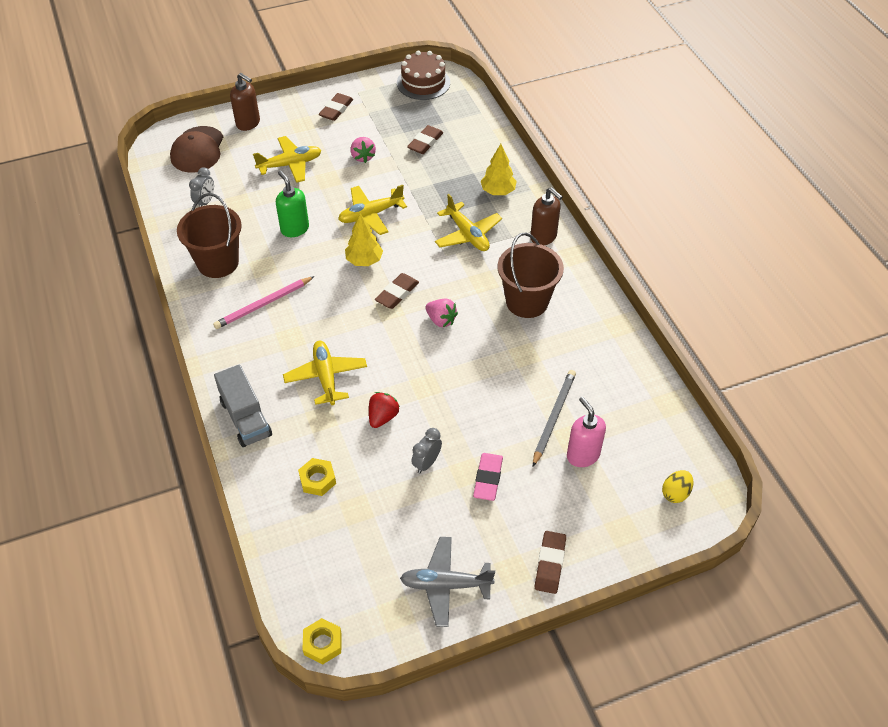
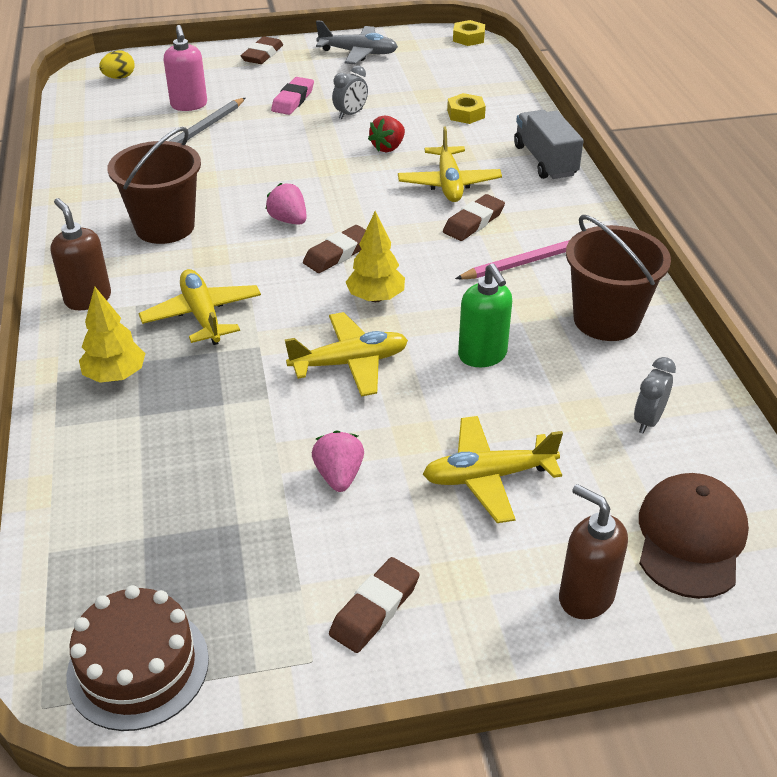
camera: 170 degrees left, 10 degrees down
brown eraser [407,125,443,154] -> brown eraser moved to [443,194,505,241]

